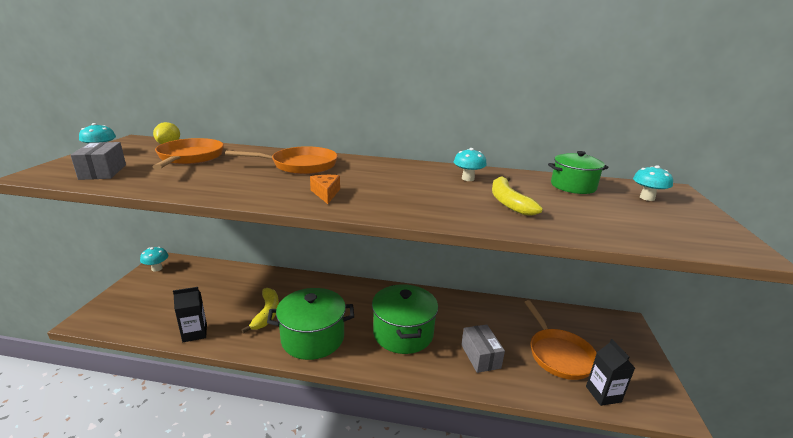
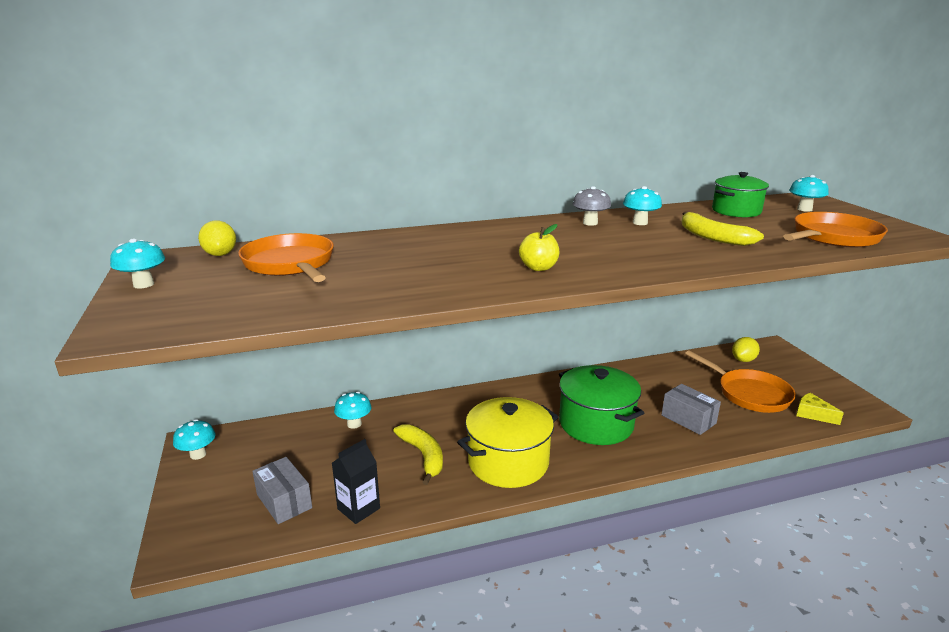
camera: 25 degrees left, 0 degrees up
grey box [70,142,126,180] -> grey box moved to [252,457,312,524]
orange pan [225,146,338,174] -> orange pan moved to [783,212,888,247]
green pot [267,288,354,360] -> yellow pot [457,397,558,488]
orange cheese [310,175,340,204] -> yellow apple [519,224,559,271]
black carton [586,339,635,406] -> yellow cheese [796,393,844,425]
none -> turquoise mushroom [334,392,372,429]
none -> grey mushroom [573,186,611,226]
none -> yellow lemon [732,337,760,362]

